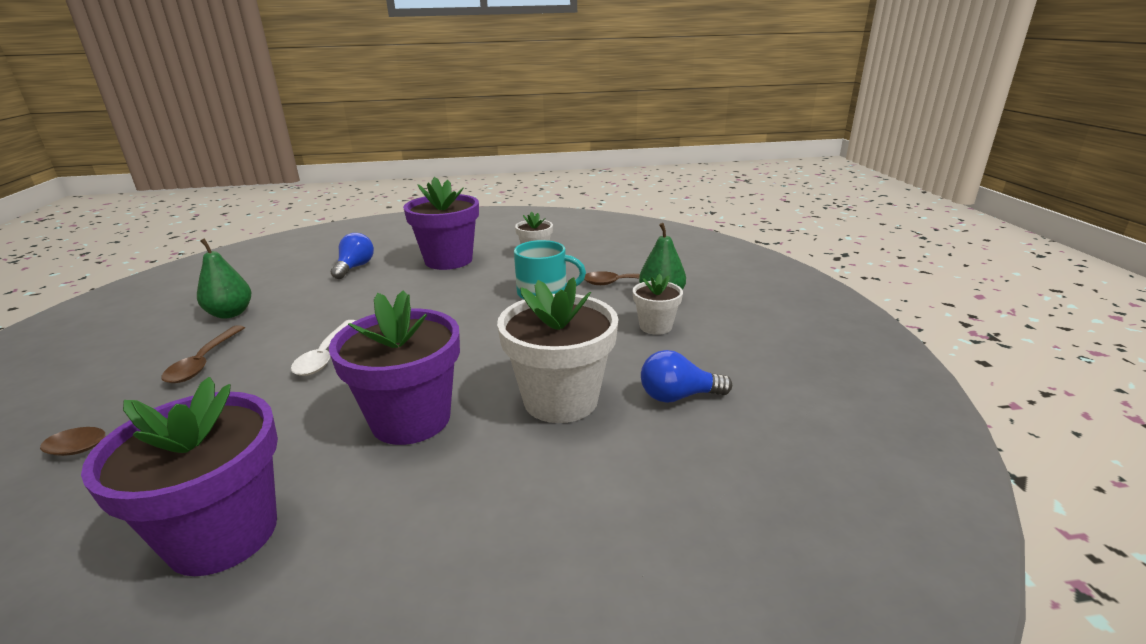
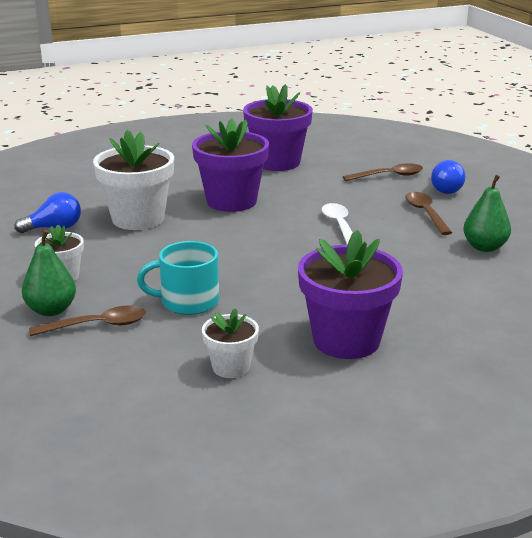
camera: 165 degrees right, 0 degrees up
blue light bulb [331,233,374,279] -> blue light bulb moved to [431,160,466,194]

